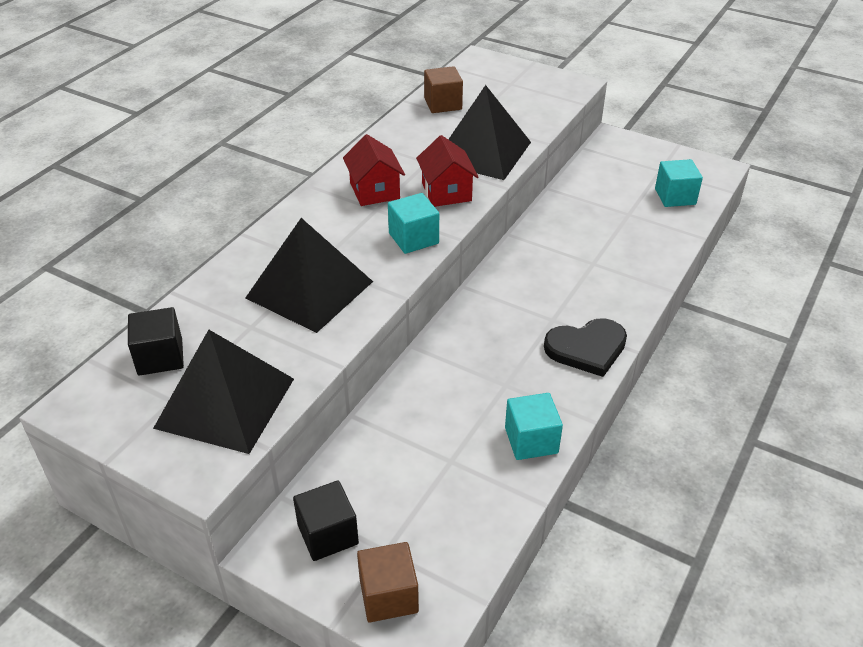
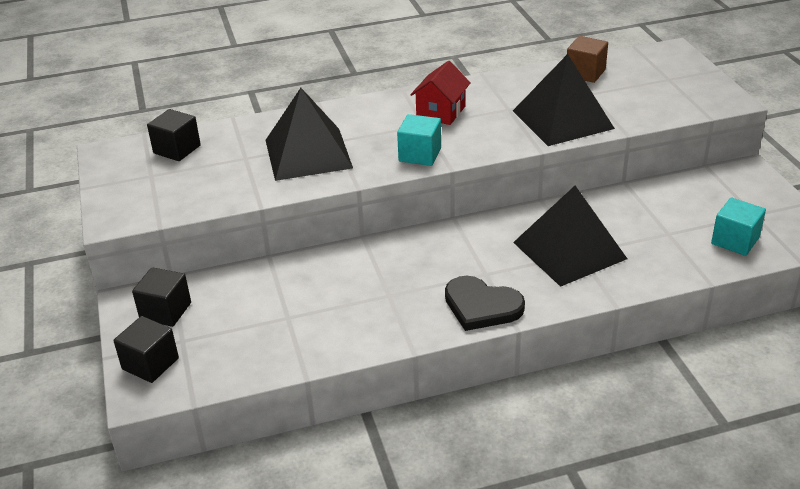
camera: 45 degrees right, 5 degrees down
black pyramid [153,330,294,454] -> black pyramid moved to [513,186,627,287]
brown cube [357,542,419,622] -> black cube [114,316,179,383]
red house [416,135,479,207] -> none
turquoise cube [505,393,563,460] -> none

